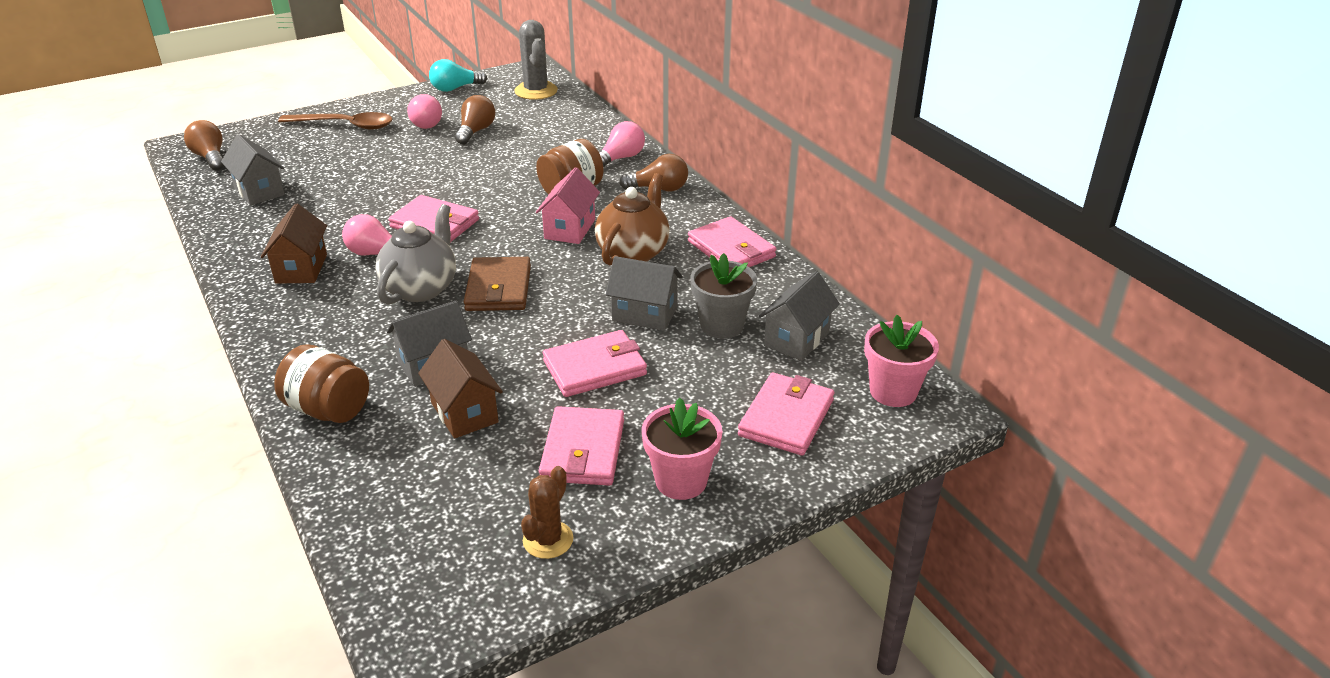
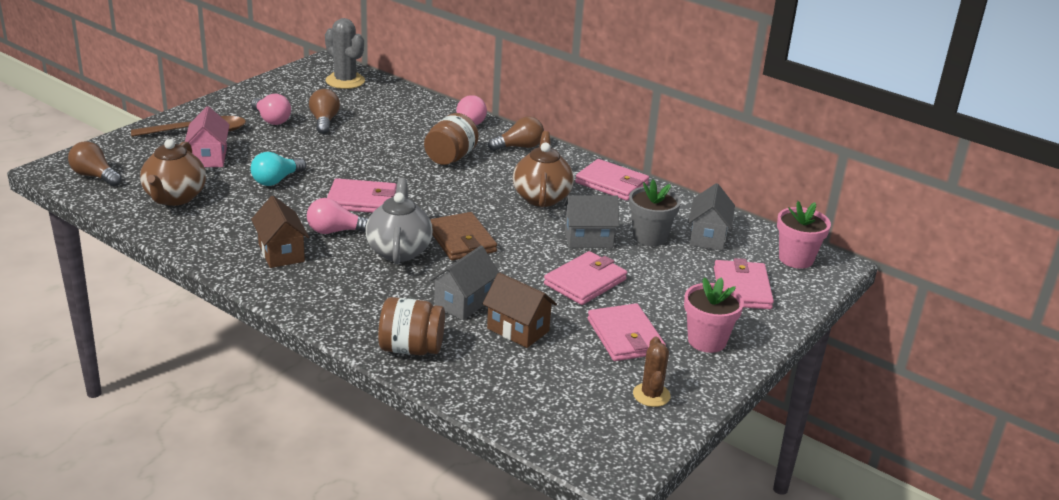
camera: 25 degrees left, 5 degrees down
grey house [221,134,285,205] -> brown teapot [140,139,206,206]
turquoise light bulb [429,59,487,92] -> turquoise light bulb moved to [251,152,306,186]
pink house [536,167,600,244] -> pink house moved to [185,106,230,167]

